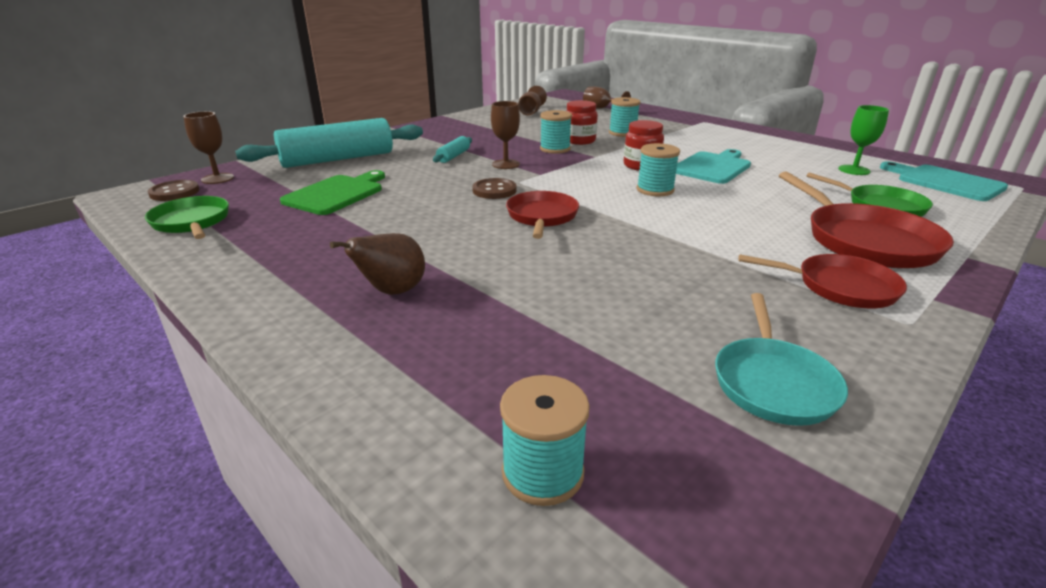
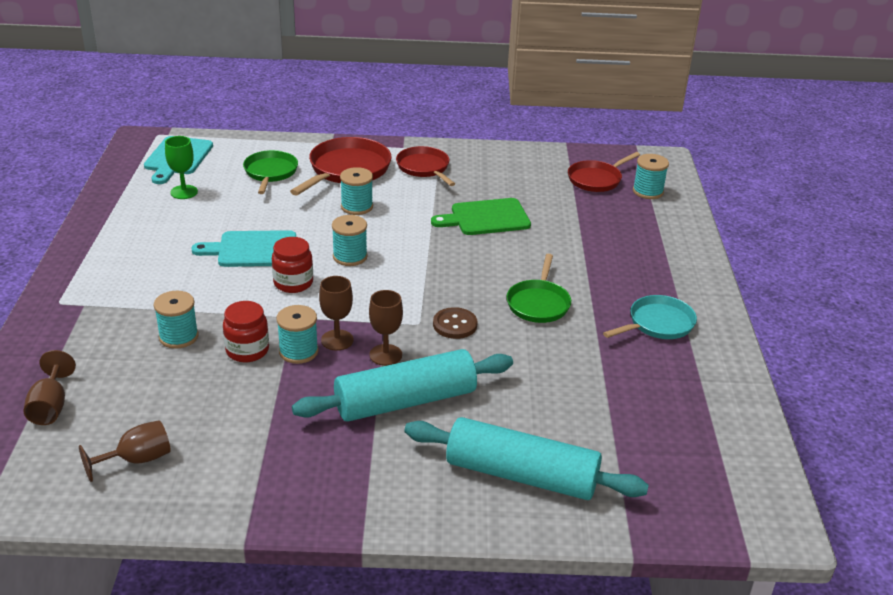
camera: 135 degrees left, 5 degrees up
green pan [145,196,229,239] -> green pan moved to [507,254,571,323]
brown button [148,180,199,201] -> none
brown goblet [183,111,234,184] -> brown goblet moved to [319,276,354,351]
green cutting board [280,170,385,215] -> green cutting board moved to [431,198,531,235]
brown pear [330,233,425,295] -> none
turquoise rolling pin [433,136,472,163] -> turquoise rolling pin [292,349,513,422], size x2.30
red pan [506,191,579,239] -> red pan moved to [568,152,640,192]
turquoise pan [715,293,848,426] -> turquoise pan moved to [603,295,697,339]
none -> turquoise spool [340,167,373,215]

